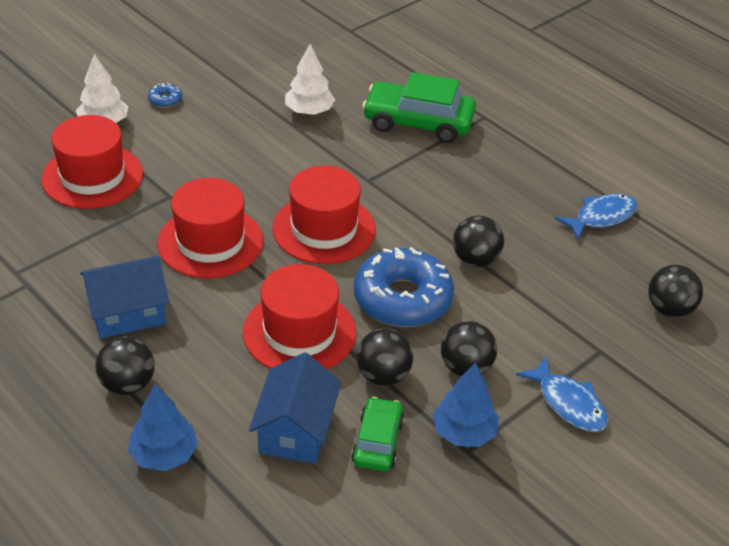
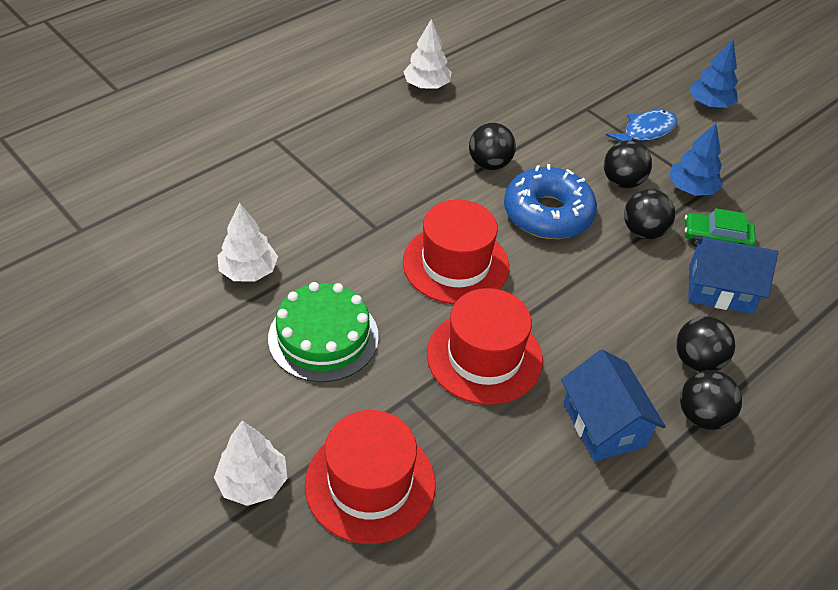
camera: 90 degrees left, 5 degrees up
blue tree [128,384,198,471] -> blue tree moved to [689,39,738,108]
blue donut [148,83,182,108] -> none
red hat [243,264,356,369] -> none
green car [362,72,476,143] -> none
blue fish [555,194,637,240] -> white tree [403,19,452,89]
black ball [648,265,703,318] -> black ball moved to [676,316,735,372]
none -> green cake [268,282,379,382]

